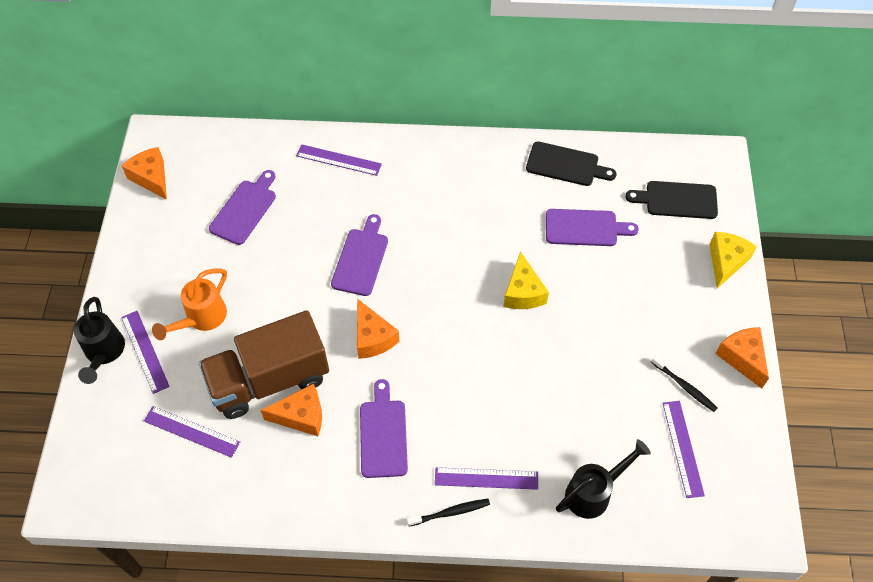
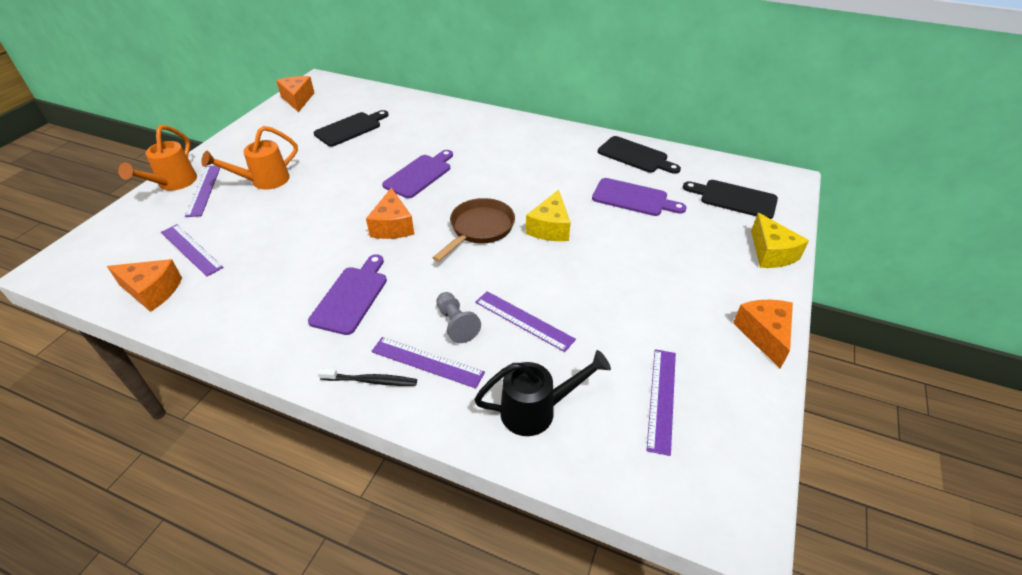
camera: 20 degrees right, 15 degrees down
black watering can [74,297,125,384] -> orange watering can [118,125,197,191]
brown truck [199,310,329,419] -> none
purple cutting board [209,170,276,245] -> black cutting board [314,110,389,147]
orange cheese [261,383,322,436] -> orange cheese moved to [107,259,182,312]
purple ruler [296,144,382,176] -> purple ruler moved to [475,291,576,352]
black toothbrush [651,355,718,412] -> none
yellow cheese [710,232,757,288] -> yellow cheese turned 120 degrees clockwise [751,213,809,268]
none -> brown pan [433,198,515,262]
none -> grey pawn [436,292,481,343]

